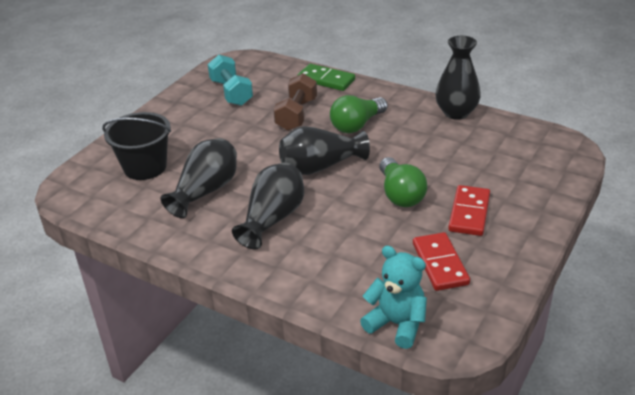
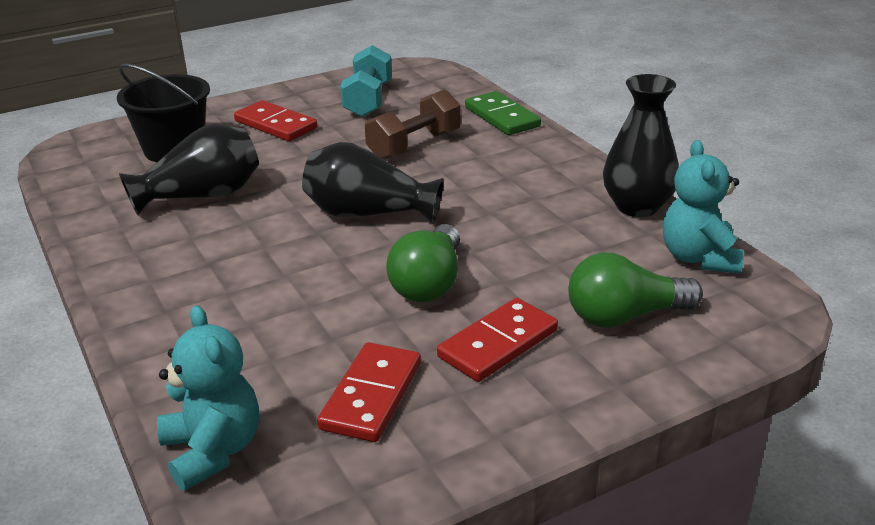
camera: 30 degrees right, 5 degrees down
black vase [232,162,304,249] -> none
green light bulb [330,95,388,133] -> green light bulb moved to [568,253,703,328]
none -> red domino [234,100,317,141]
none -> turquoise teddy bear [663,140,744,274]

